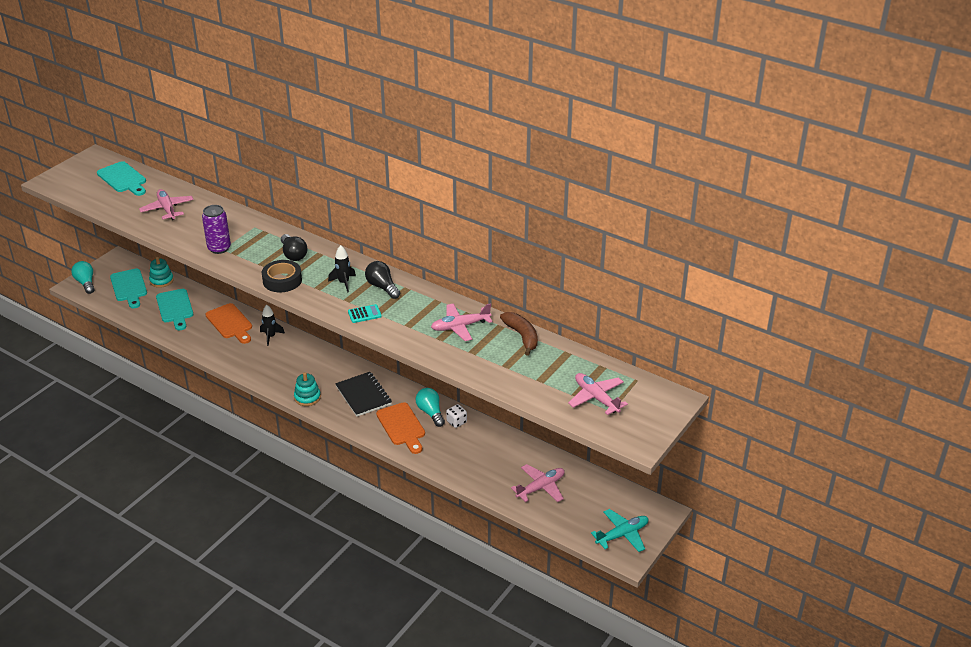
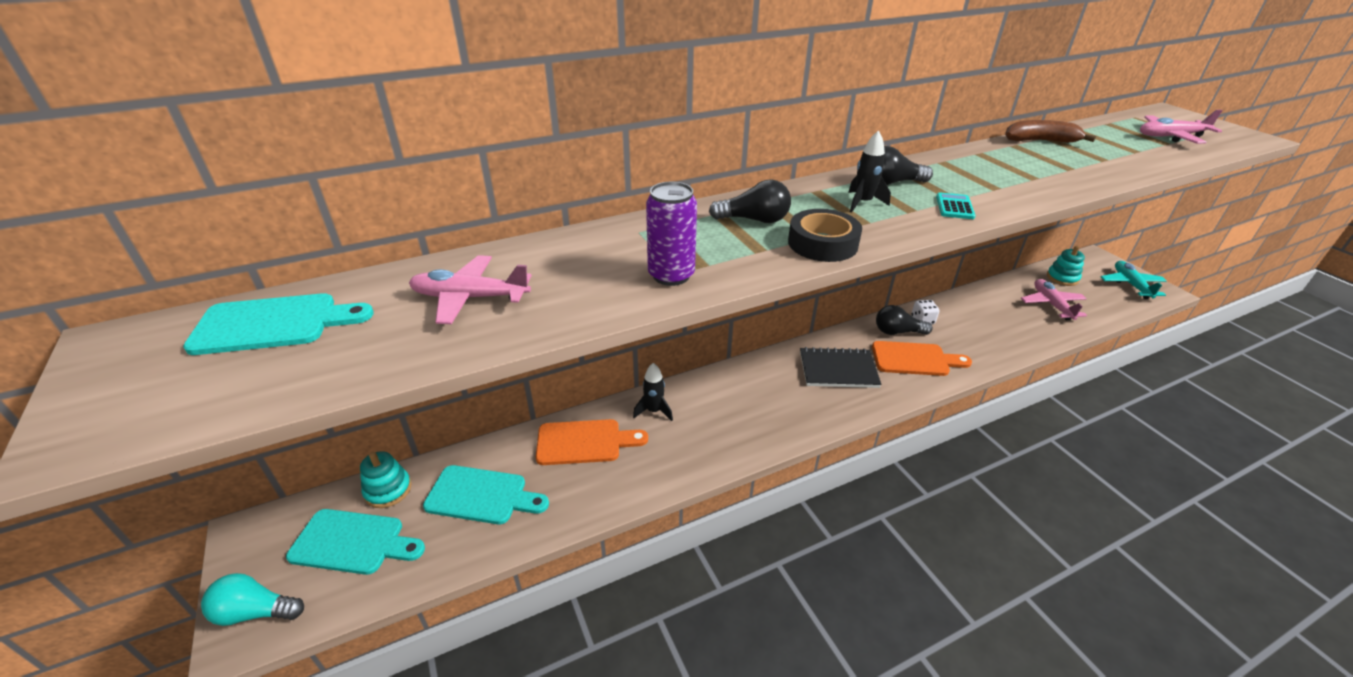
camera: 60 degrees left, 0 degrees up
turquoise stacking toy [294,372,321,406] -> turquoise stacking toy moved to [1047,246,1085,286]
turquoise light bulb [416,388,445,427] -> black light bulb [876,305,933,335]
pink plane [431,303,493,341] -> none

